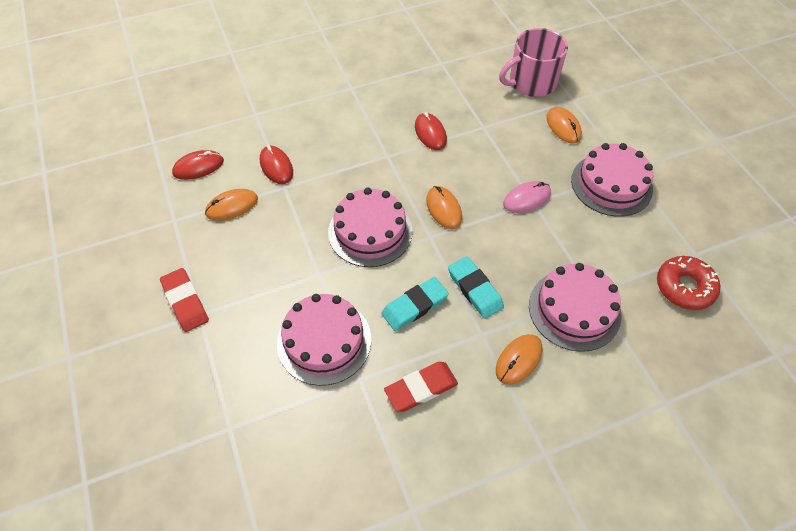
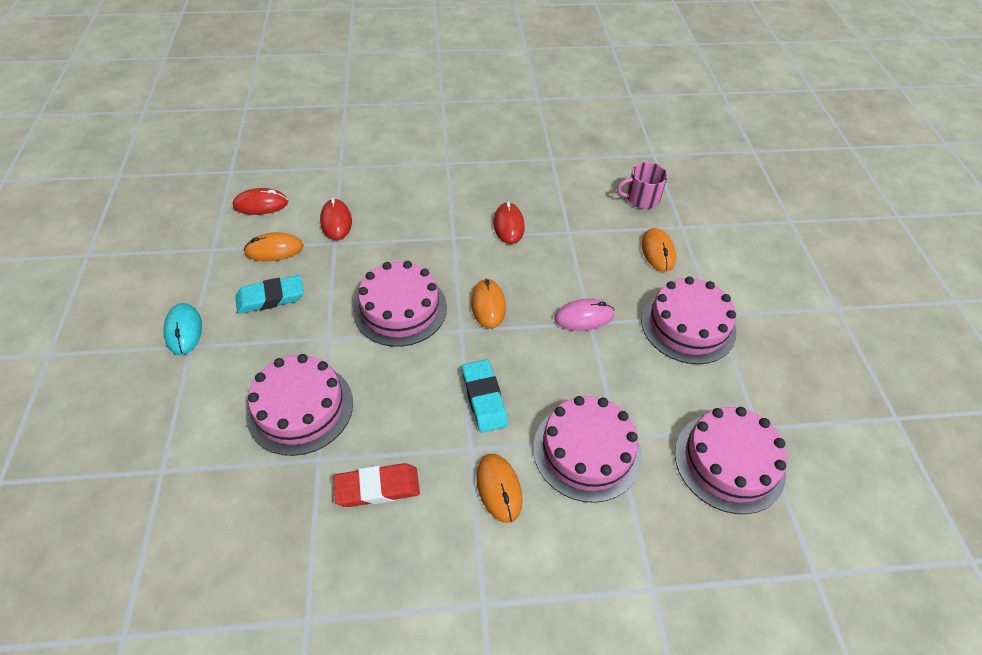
camera: 15 degrees right, 5 degrees down
red eraser [160,268,209,332] -> turquoise mouse [163,303,202,355]
turquoise eraser [382,277,449,331] -> turquoise eraser moved to [235,275,304,314]
orange mouse [496,334,542,385] -> orange mouse turned 75 degrees counterclockwise [476,454,522,523]
pink mug [499,28,568,97] -> pink mug [617,162,668,209], size x0.63
red donut [657,256,720,310] -> pink cake [675,407,788,514]

